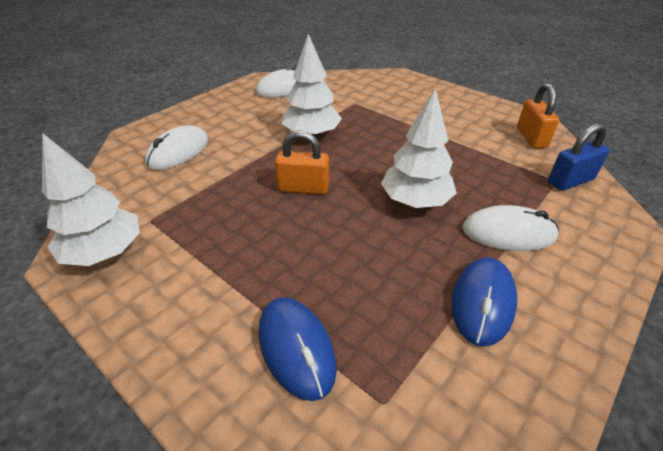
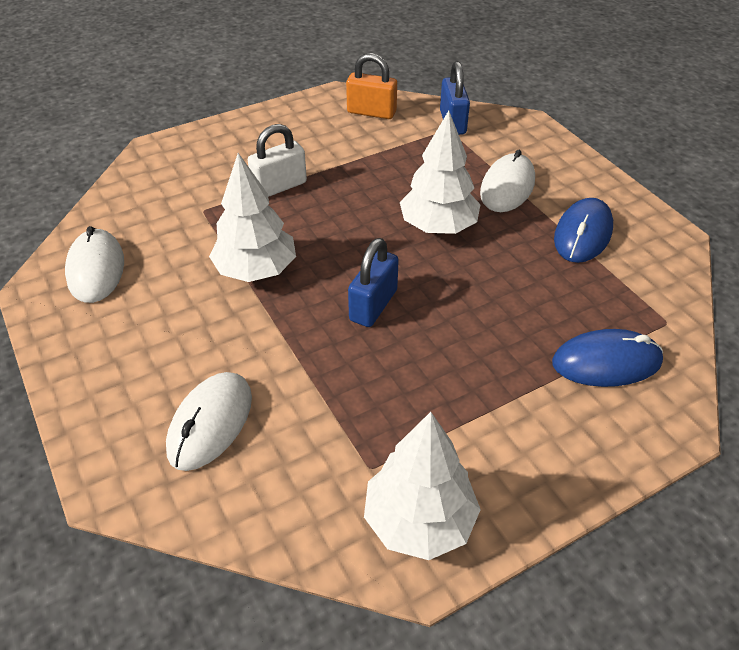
camera: 70 degrees left, 5 degrees up
white mouse [145,125,208,170] -> white mouse turned 60 degrees clockwise [166,372,252,471]
orange padlock [275,130,329,195] -> blue padlock [348,238,399,327]
blue mouse [451,257,517,347] -> blue mouse turned 75 degrees clockwise [554,198,613,263]
none -> white padlock [248,124,307,197]

